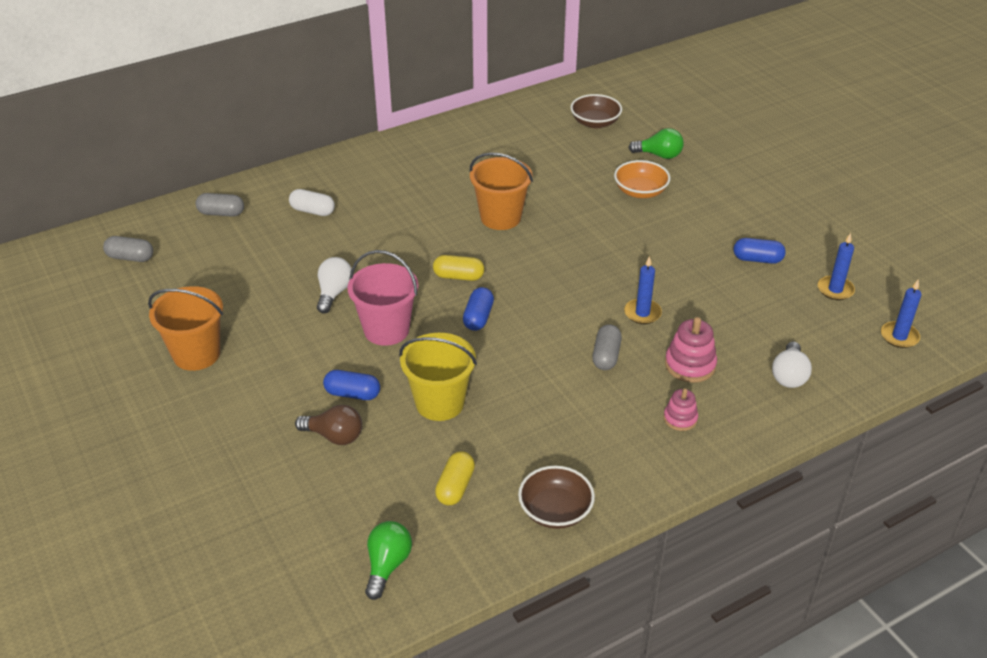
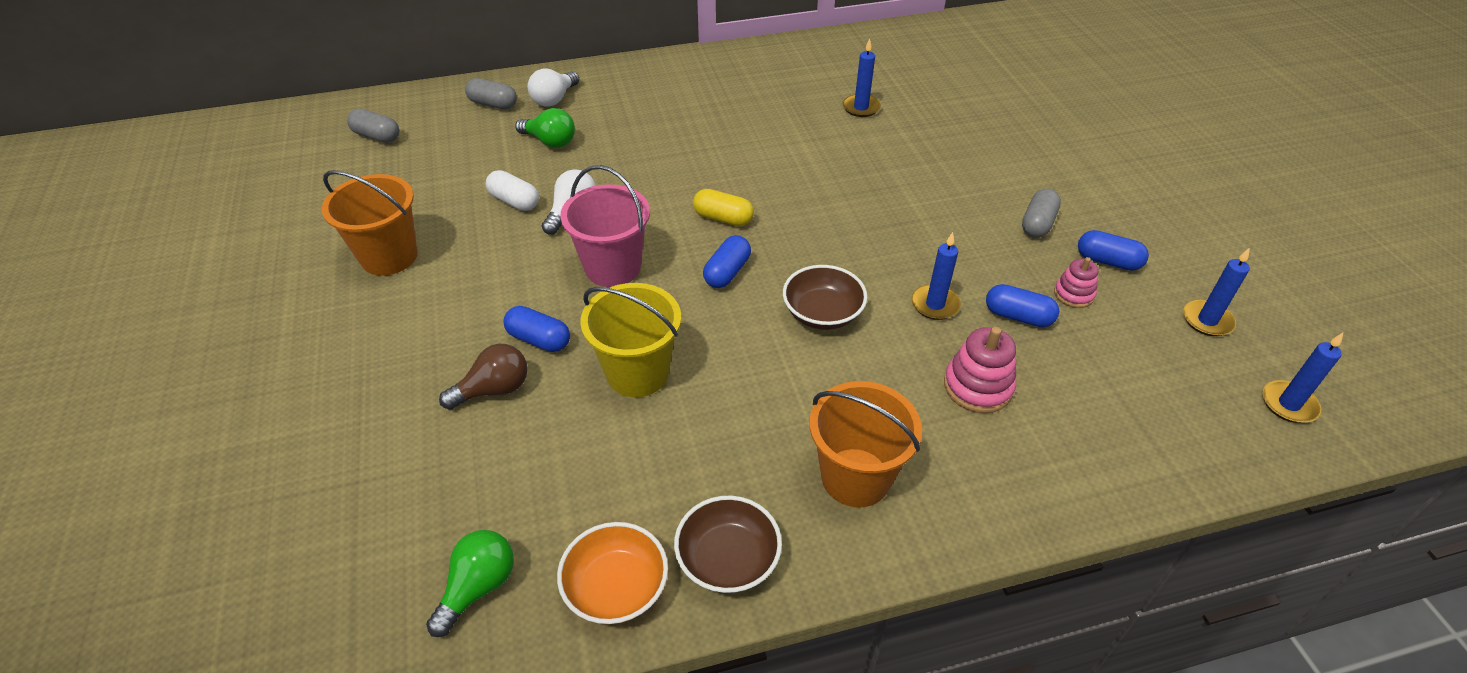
camera: 15 degrees right, 5 degrees up
white capsule [289,189,335,216] -> white capsule moved to [486,170,539,211]
brown light bulb [295,405,362,445] -> brown light bulb turned 60 degrees counterclockwise [439,344,528,410]
yellow capsule [435,451,475,505] -> none
orange bucket [470,152,533,230] -> orange bucket moved to [809,381,922,507]
brown bowl [570,94,622,128] -> brown bowl moved to [783,265,867,330]
grey capsule [592,324,622,370] -> grey capsule moved to [1022,189,1061,238]
orange bowl [614,160,671,198] -> orange bowl moved to [557,522,668,624]
green light bulb [629,128,684,159] -> green light bulb moved to [515,108,575,148]
pink stacking toy [664,388,698,431] -> pink stacking toy moved to [1054,257,1098,308]
white light bulb [772,342,812,388] -> white light bulb moved to [528,68,579,107]
none -> blue candle [842,39,881,117]
none -> blue capsule [986,284,1059,327]

